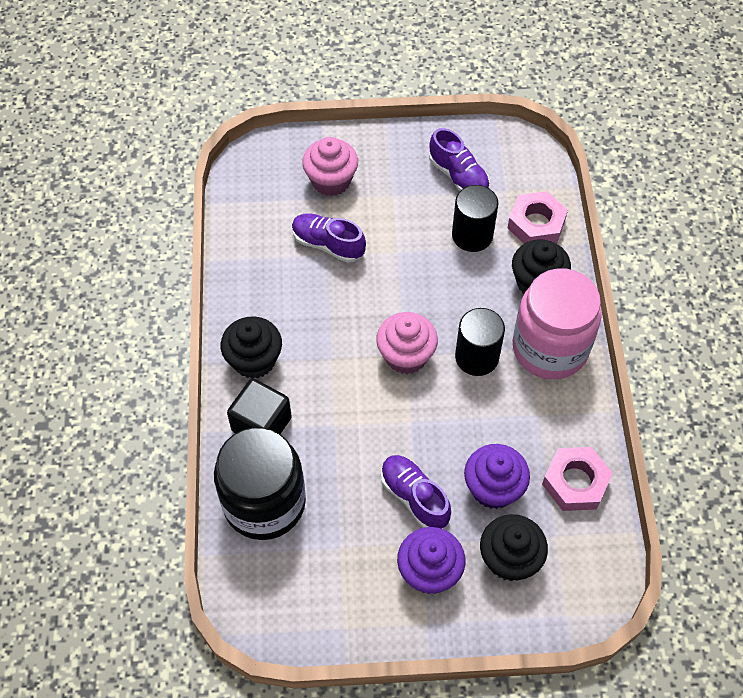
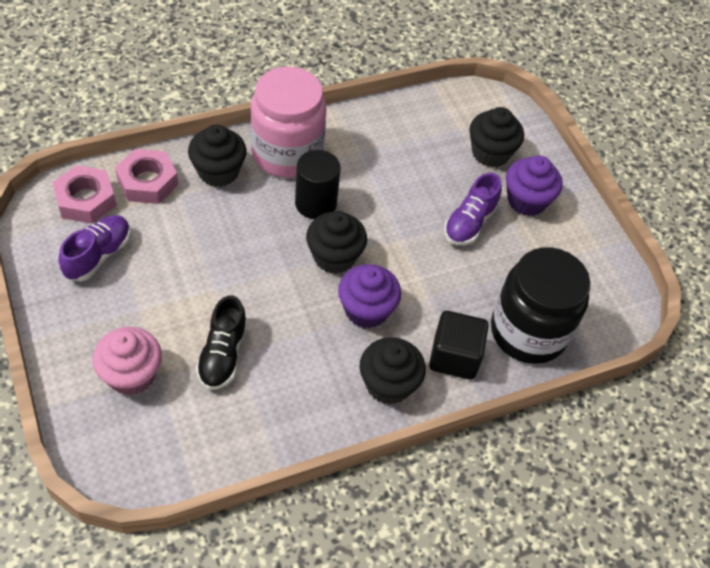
camera: 115 degrees left, 5 degrees down
purple shoe [292,213,366,263] -> black shoe [196,295,247,390]
pink cupcake [376,312,438,374] -> black cupcake [306,211,367,274]
black cylinder [452,185,499,252] -> none
purple cupcake [464,444,530,509] -> purple cupcake moved to [338,264,401,329]
pink nut [542,447,613,511] -> pink nut moved to [52,165,116,224]

